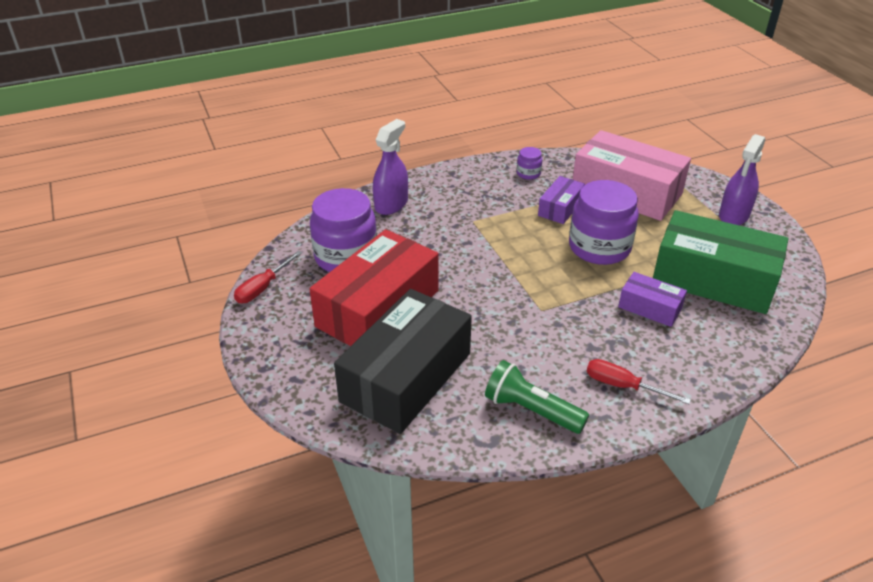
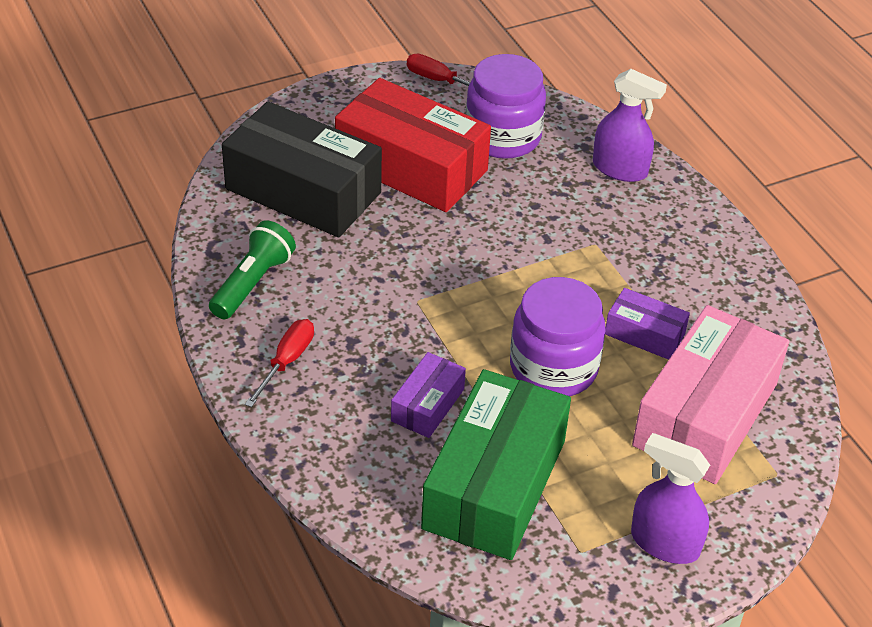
camera: 85 degrees right, 5 degrees up
purple jar [517,147,542,180] -> none

